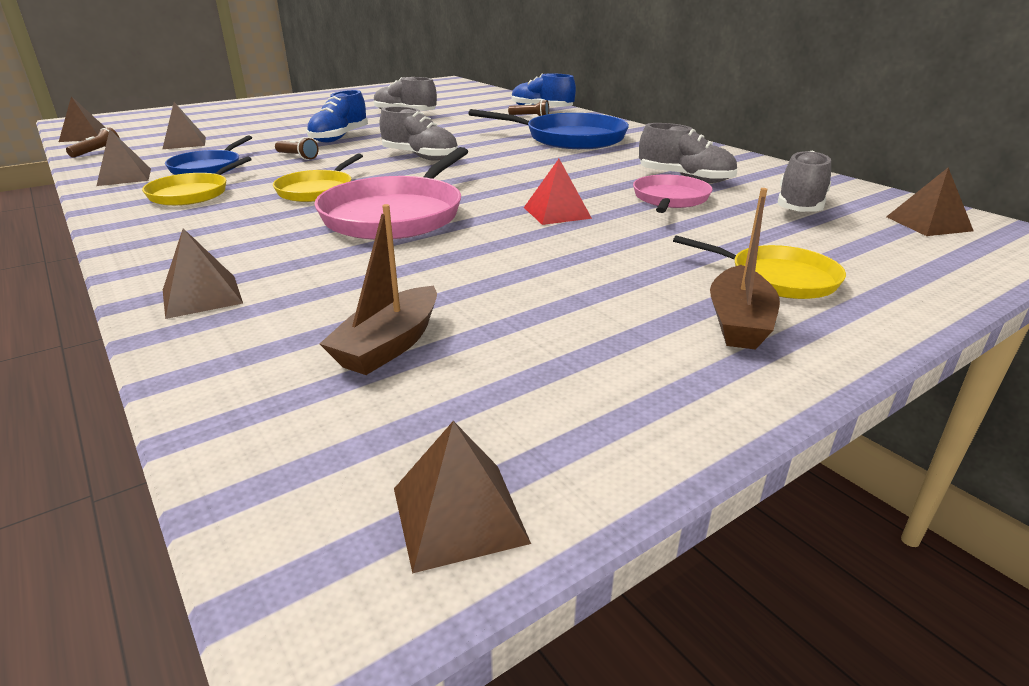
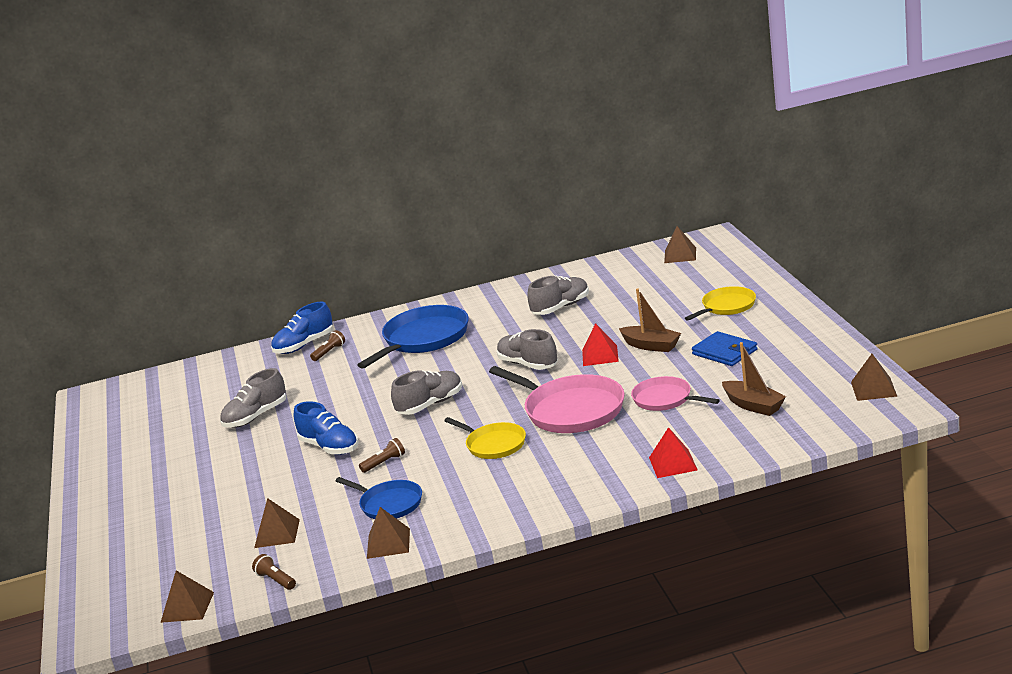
camera: 65 degrees left, 5 degrees down
yellow pan [142,157,252,206] -> none
brown pyramid [163,228,243,319] -> red pyramid [649,427,698,478]
pink pan [633,174,712,213] -> pink pan moved to [631,376,720,411]
brown boat [710,188,780,350] -> brown boat moved to [619,288,681,352]
grey shoe [778,151,831,212] -> grey shoe moved to [497,329,558,370]
none -> blue wallet [692,331,758,366]

